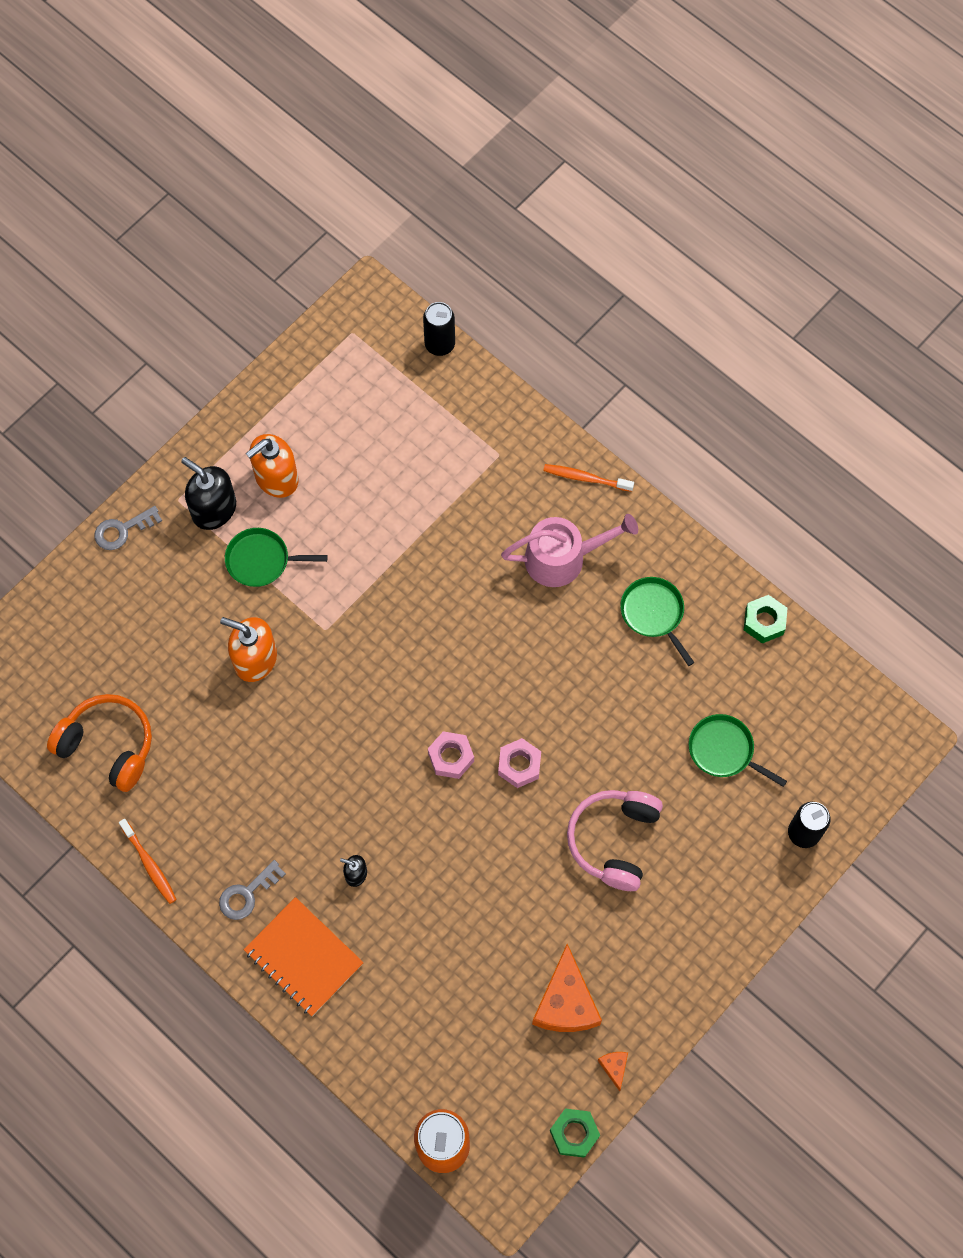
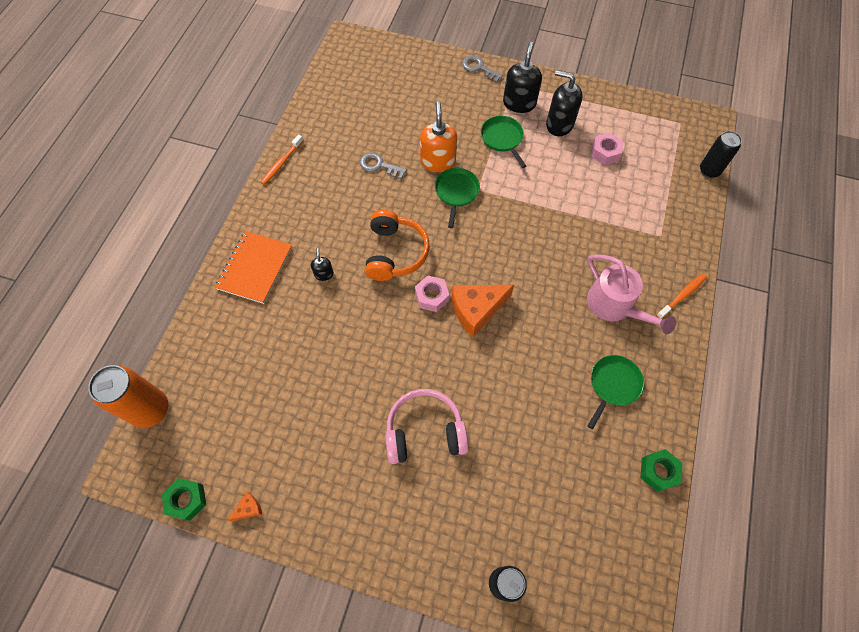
camera: 65 degrees right, 5 degrees down
orange headphones [47,694,152,792] -> orange headphones moved to [365,210,430,281]
grey key [219,860,286,920] -> grey key moved to [360,152,407,179]
orange soap dispenser [246,434,298,498] -> black soap dispenser [546,70,583,136]
pink nut [498,738,541,788] -> pink nut moved to [591,133,623,165]
orange cheese [532,944,602,1032] -> orange cheese moved to [452,285,514,337]
orange toothbrush [543,464,634,492] -> orange toothbrush turned 60 degrees clockwise [656,273,707,319]
green pan [689,714,787,787] -> green pan moved to [435,168,480,228]

